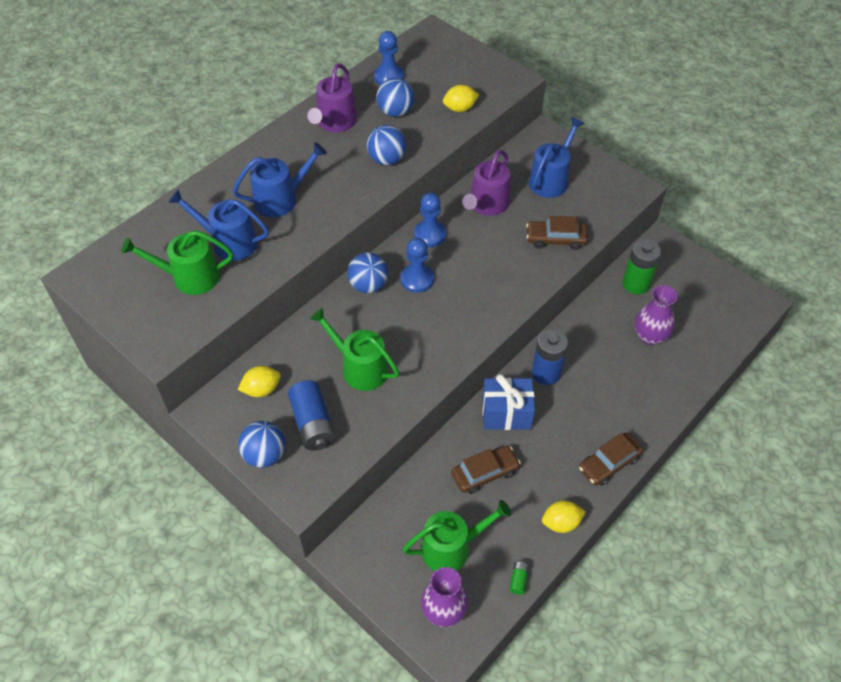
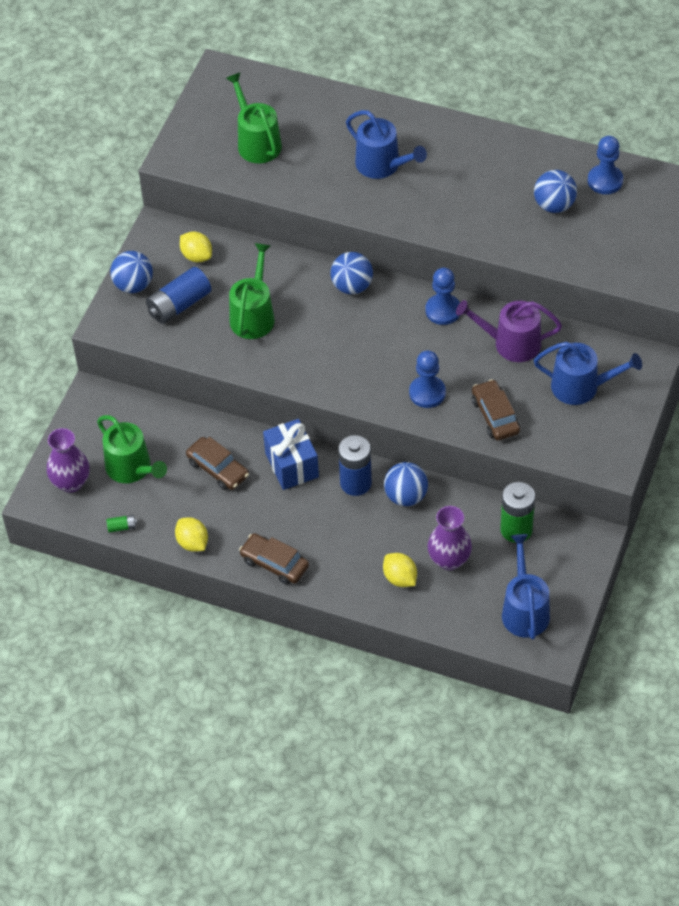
camera: 70 degrees right, 0 degrees up
blue watering can [168,189,269,261] -> blue watering can moved to [502,534,550,640]
purple watering can [307,63,357,132] -> none
blue ball [367,125,406,165] -> blue ball moved to [384,462,428,506]
blue pawn [401,238,434,293] -> blue pawn moved to [409,350,446,408]
yellow lemon [443,85,479,112] -> yellow lemon moved to [383,553,417,587]

